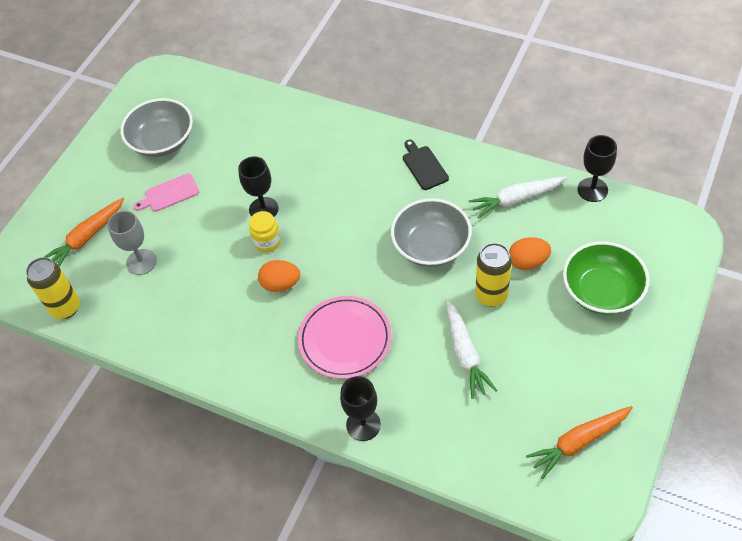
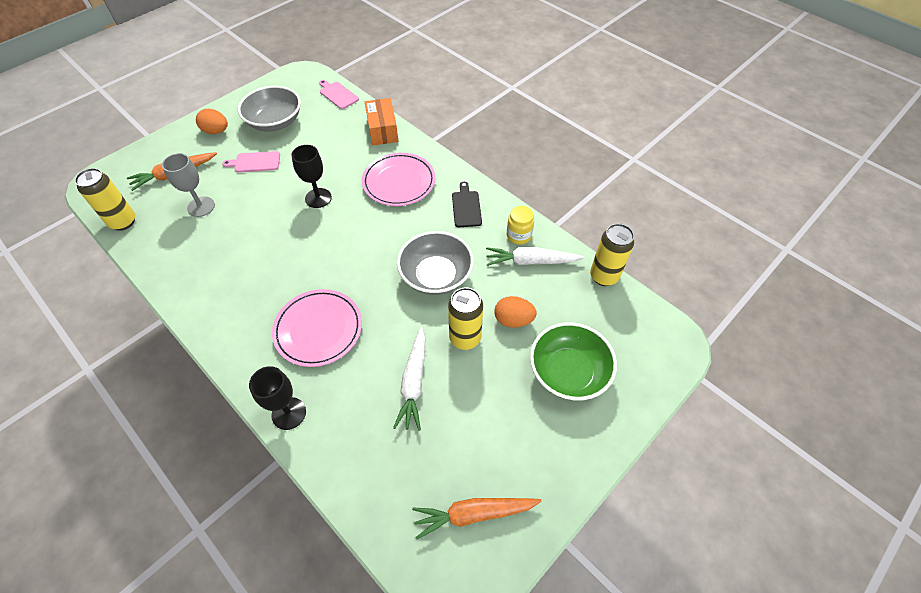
camera: 15 degrees right, 0 degrees up
yellow jar [249,211,281,252] -> yellow jar moved to [507,206,534,244]
orange egg [258,260,300,292] -> orange egg moved to [196,109,228,134]
black goblet [577,135,617,202] -> yellow can [590,224,634,286]
none -> pink cutting board [319,80,359,109]
none -> pink plate [362,153,436,206]
none -> orange box [365,98,398,145]

